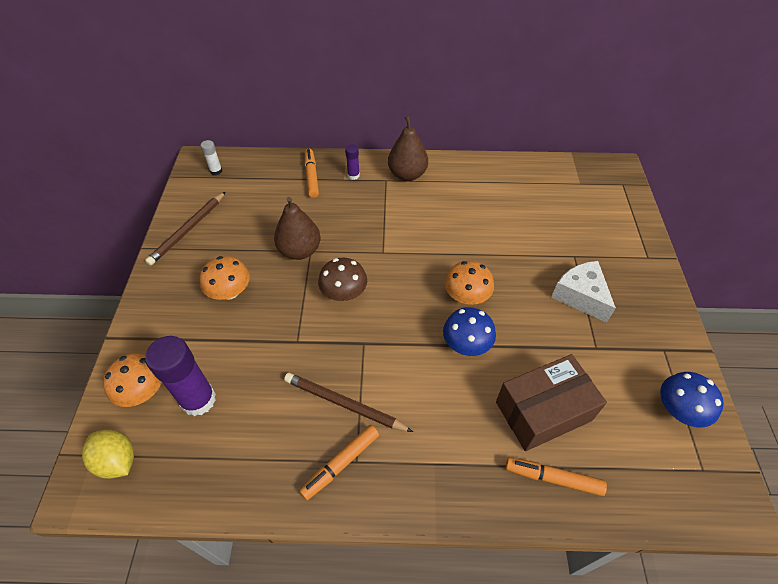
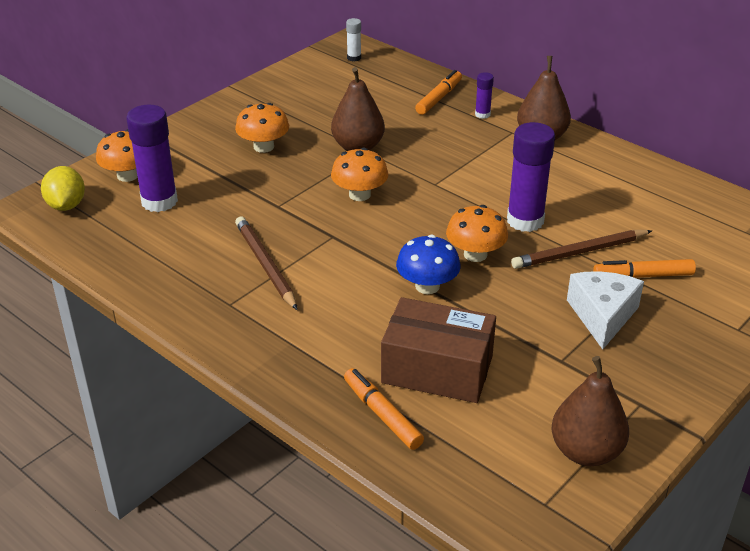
camera: 40 degrees right, 15 degrees down
brown pencil [145,192,226,266] -> brown pencil moved to [511,230,652,269]
orange marker [299,425,379,500] -> orange marker moved to [593,259,696,278]
brown mushroom [318,258,367,301] -> orange mushroom [331,148,388,201]
blue mushroom [660,372,724,428] -> brown pear [551,356,629,466]
none -> purple glue stick [507,122,555,232]

